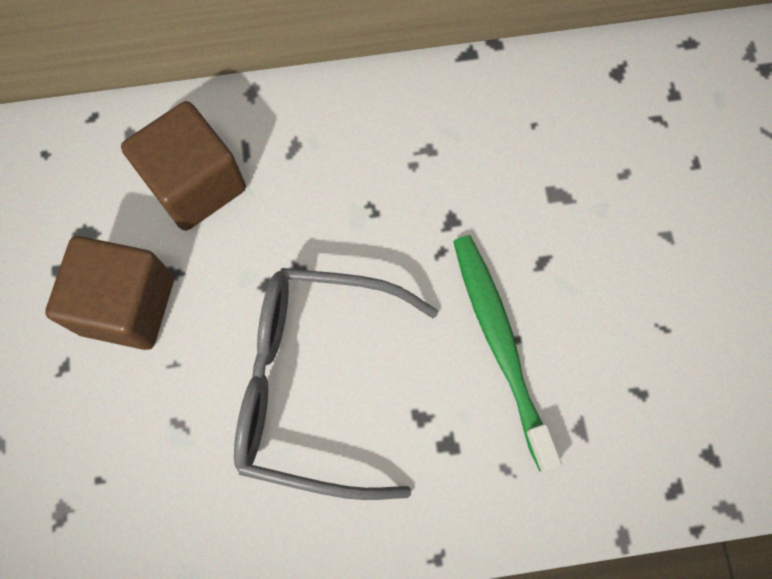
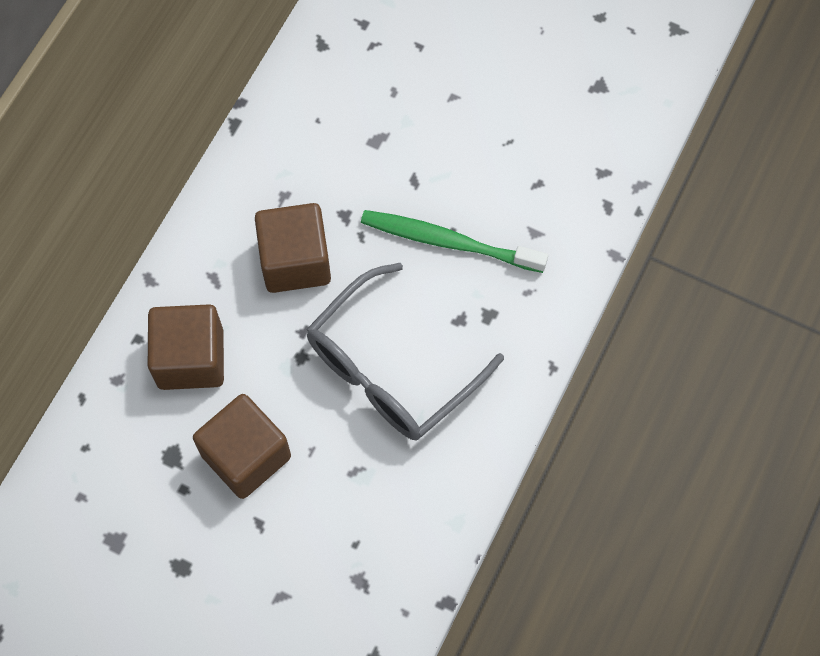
camera: 55 degrees left, 5 degrees down
none -> brown cube [255,203,331,293]

